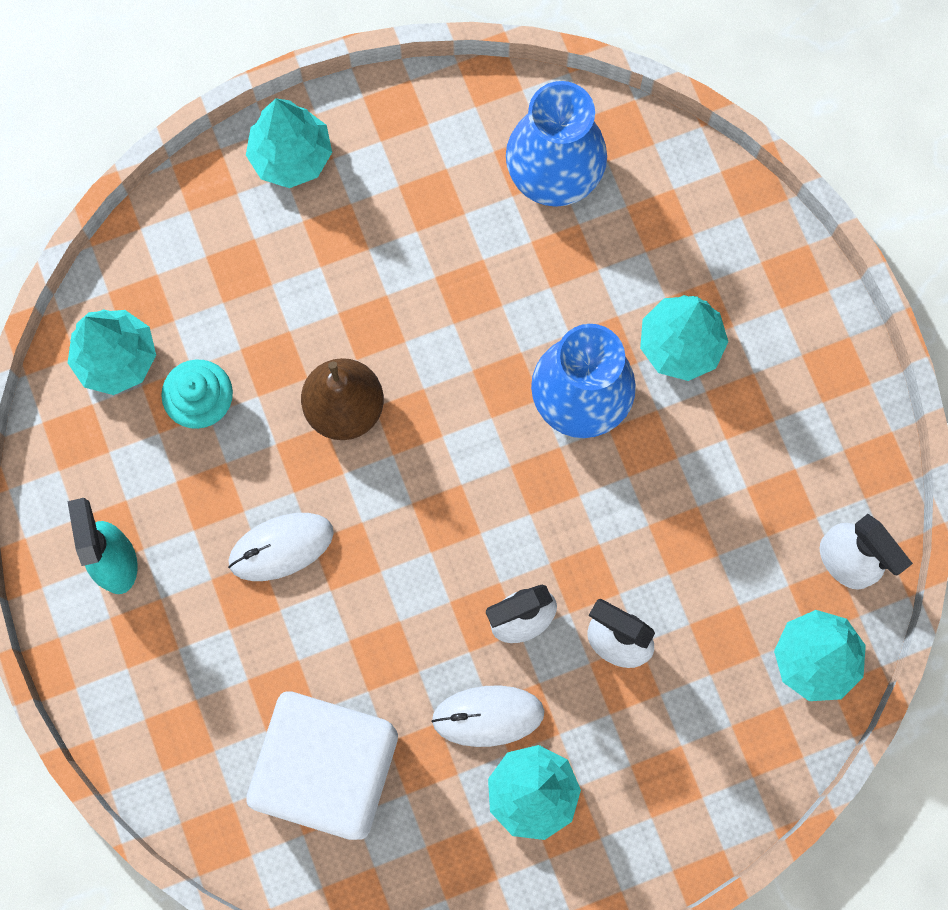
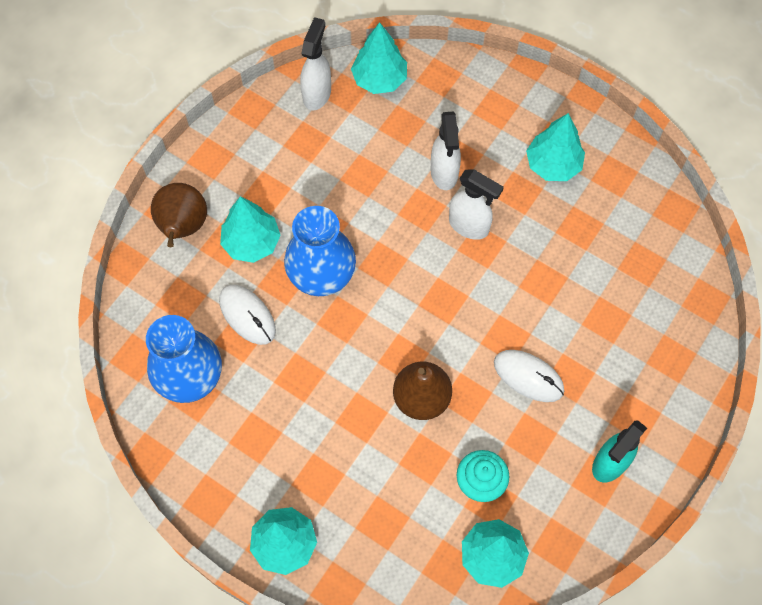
camera: 125 degrees left, 10 degrees down
white cube [246,692,398,840] -> none
white mouse [432,685,544,747] -> white mouse moved to [219,285,276,345]
none -> brown pear [151,183,207,247]

